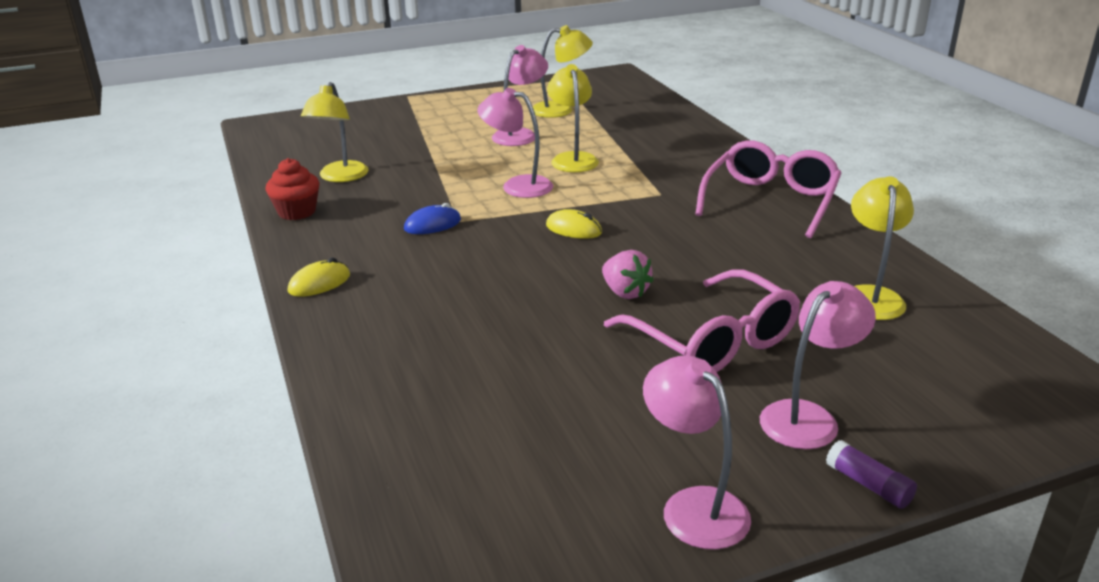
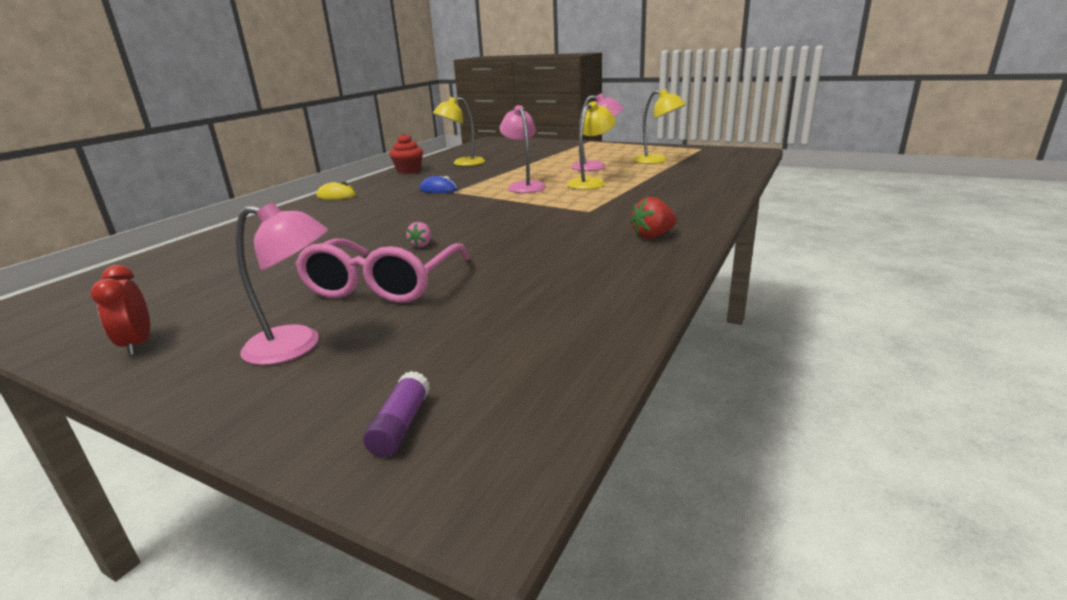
camera: 50 degrees right, 5 degrees down
yellow mouse [546,209,602,239] -> none
pink strawberry [602,250,654,299] -> pink strawberry [406,222,432,248], size x0.63
pink lamp [643,355,751,550] -> red clock [90,265,150,356]
pink glasses [695,140,842,238] -> red strawberry [630,197,677,239]
purple glue stick [826,440,917,509] -> purple glue stick moved to [363,371,430,457]
yellow lamp [851,176,914,320] -> none

